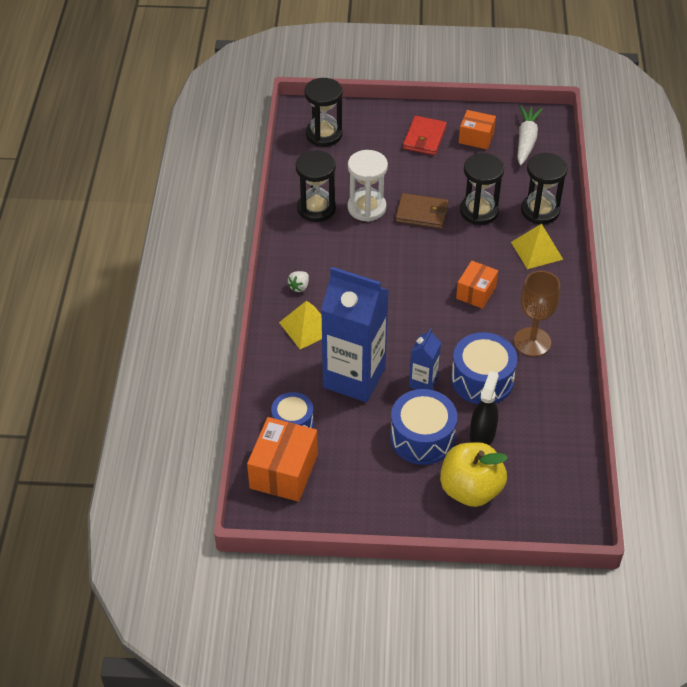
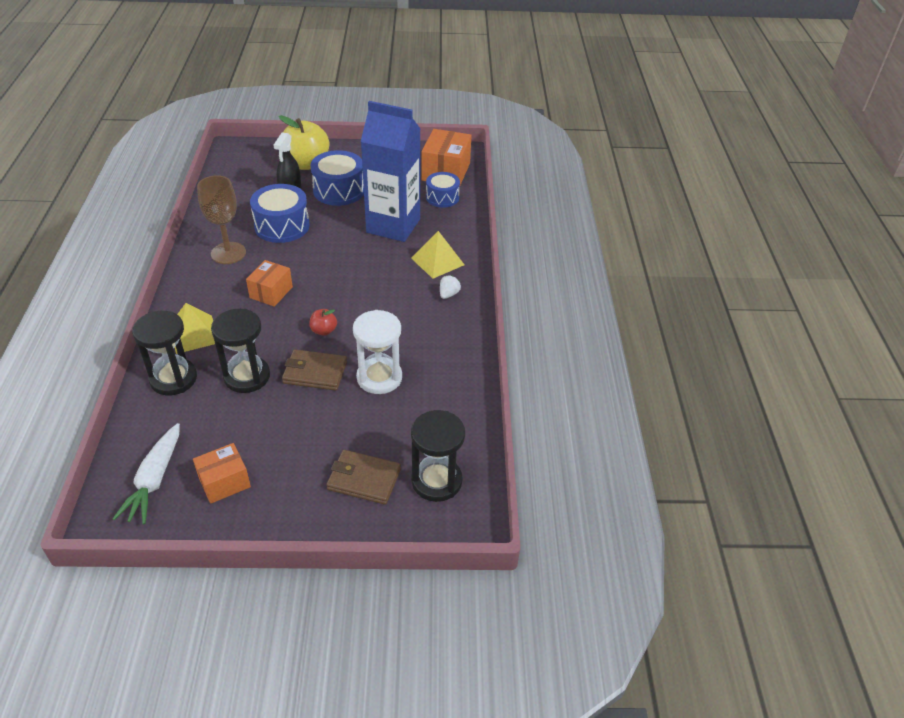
camera: 175 degrees right, 5 degrees down
black hourglass [296,150,336,222] -> none
red wallet [403,116,447,155] -> none
blue carton [409,328,441,390] -> none
orange box [459,110,496,149] -> orange box turned 45 degrees counterclockwise [193,443,251,504]
none -> red apple [309,309,337,336]
none -> brown wallet [326,450,401,505]

